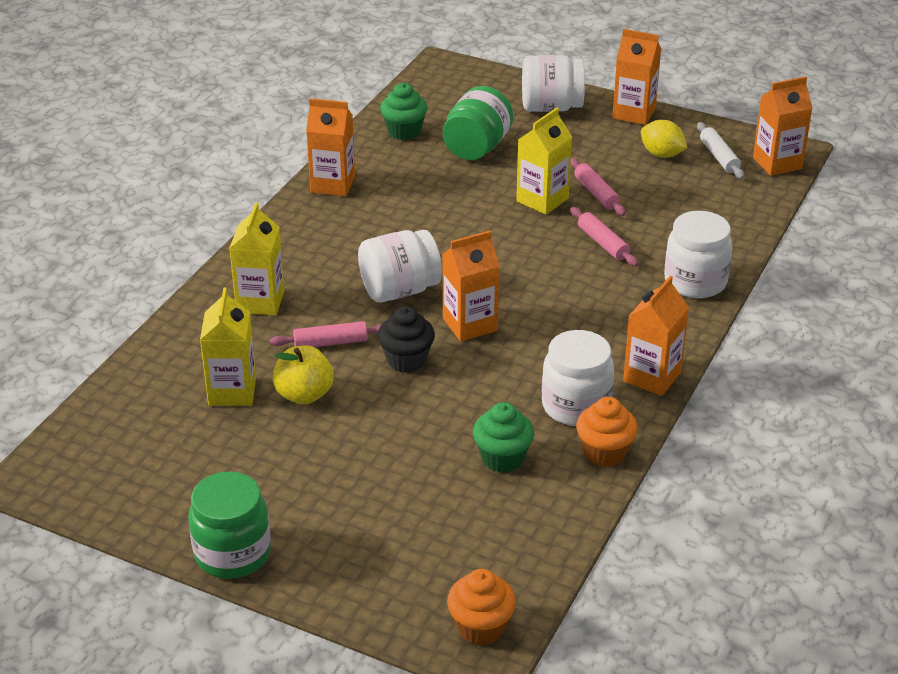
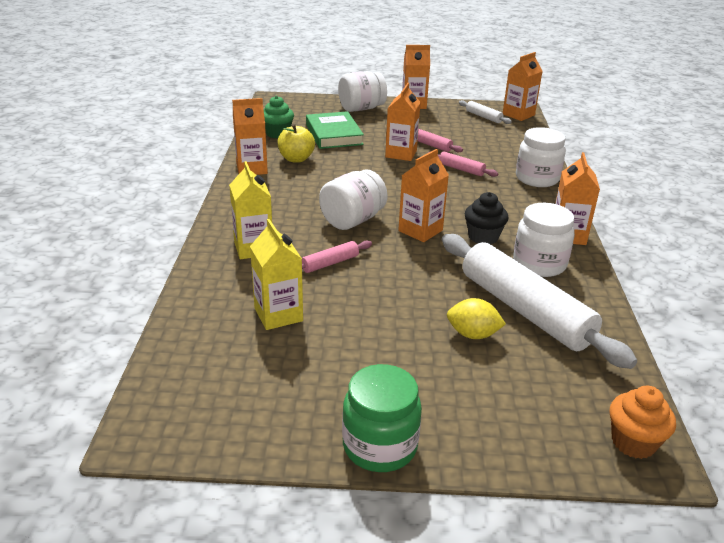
camera: 25 degrees left, 5 degrees down
yellow apple [273,345,334,404] -> yellow apple moved to [277,124,315,163]
black cupcake [378,306,435,373] -> black cupcake moved to [465,192,508,244]
green jar [443,86,513,160] -> green book [306,111,364,149]
green cupcake [473,402,534,473] -> white rolling pin [442,234,637,369]
yellow carton [516,108,572,215] -> orange carton [385,83,421,161]
orange cupcake [576,397,638,467] -> none
yellow lemon [641,120,687,158] -> yellow lemon moved to [447,298,506,339]

